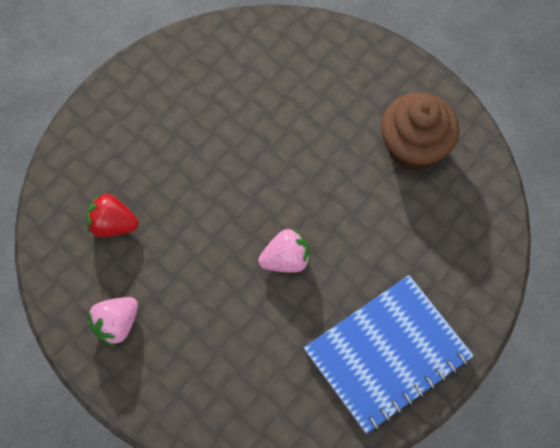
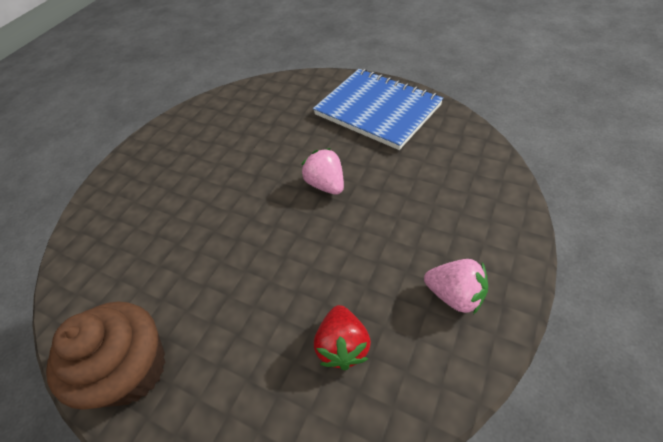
camera: 100 degrees left, 15 degrees down
brown cupcake [381,93,460,171] -> brown cupcake moved to [46,301,166,410]

